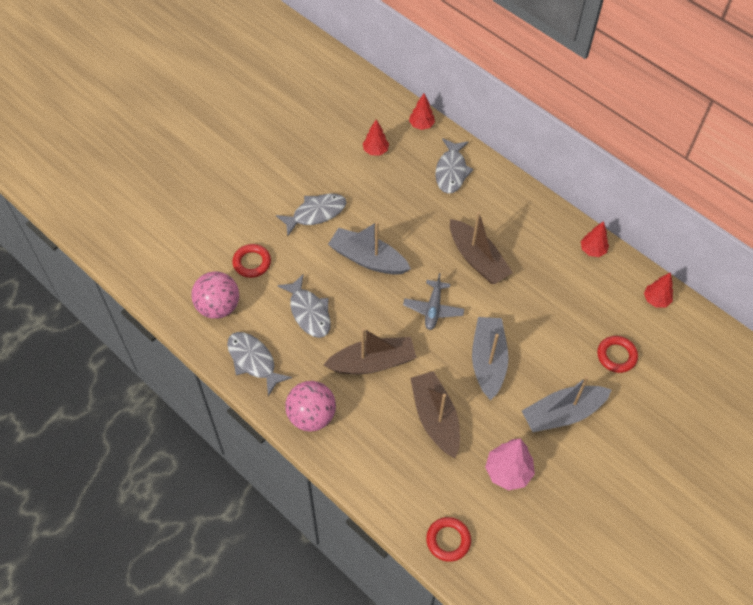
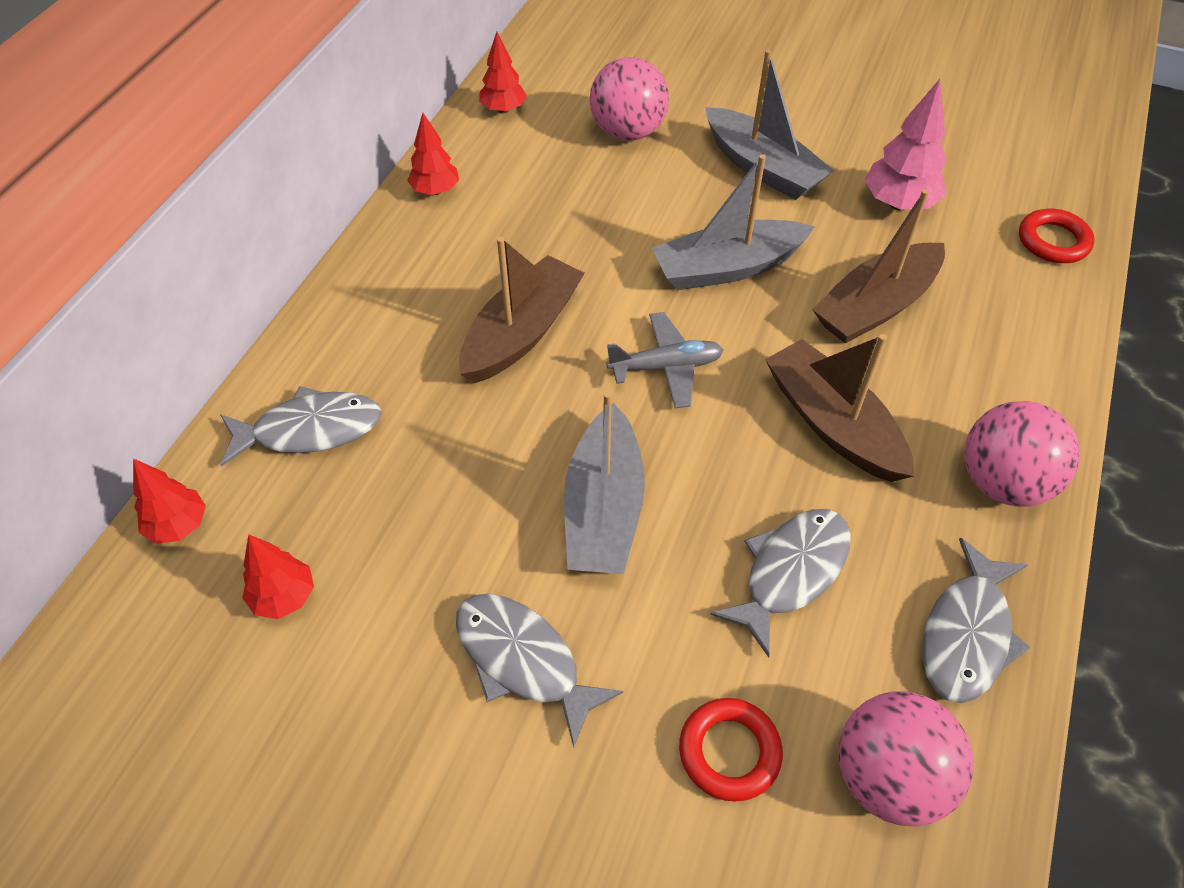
camera: 110 degrees left, 5 degrees down
red ring [597,336,638,373] -> pink ball [590,57,669,141]

